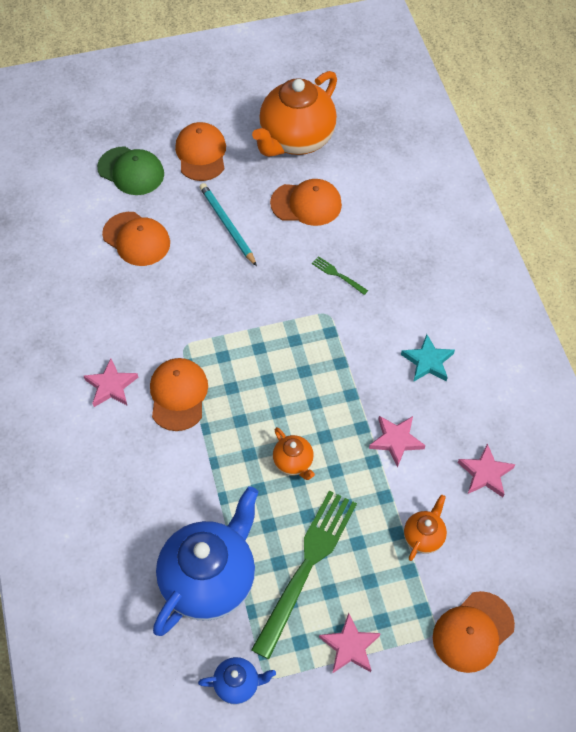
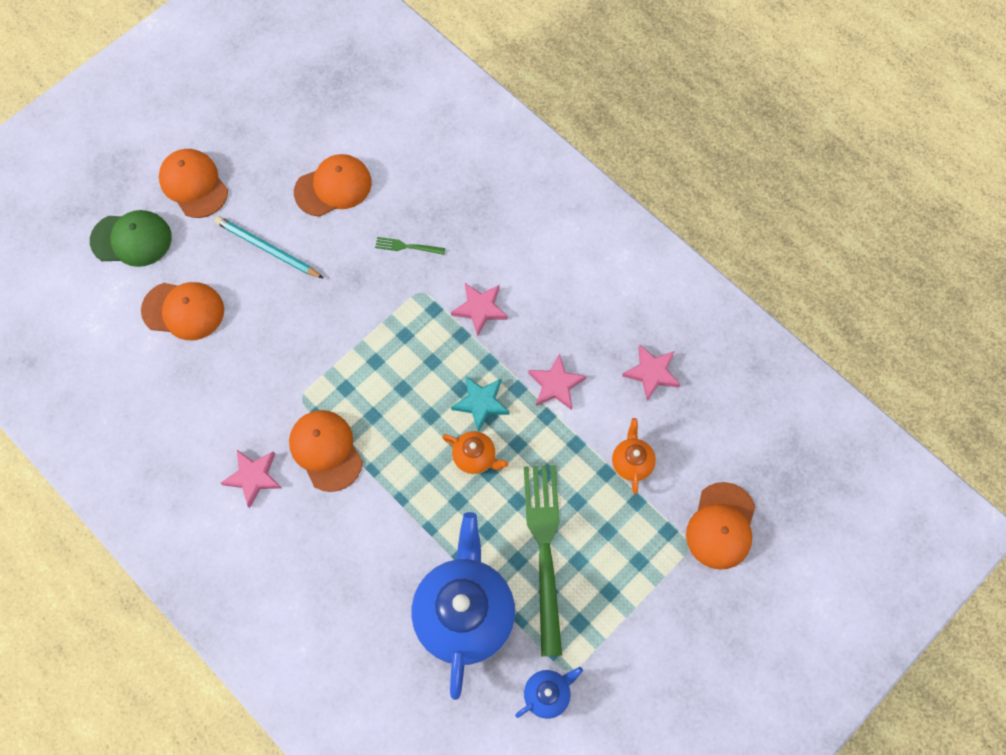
camera: 30 degrees left, 10 degrees up
orange teapot [252,71,337,157] -> none
pink star [319,613,381,674] -> pink star moved to [451,283,508,336]
turquoise star [401,334,455,382] -> turquoise star moved to [451,376,510,432]

